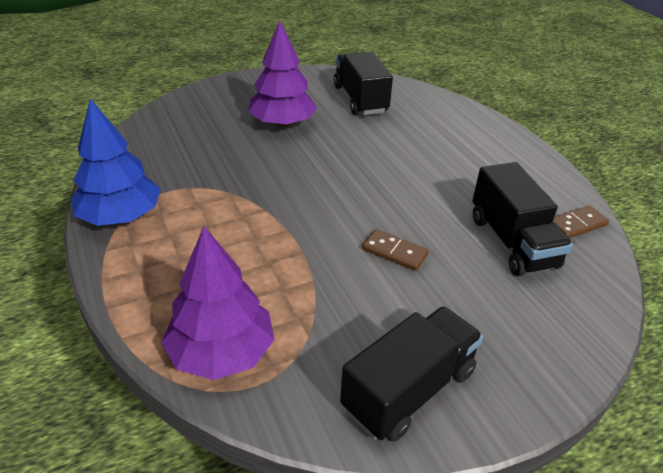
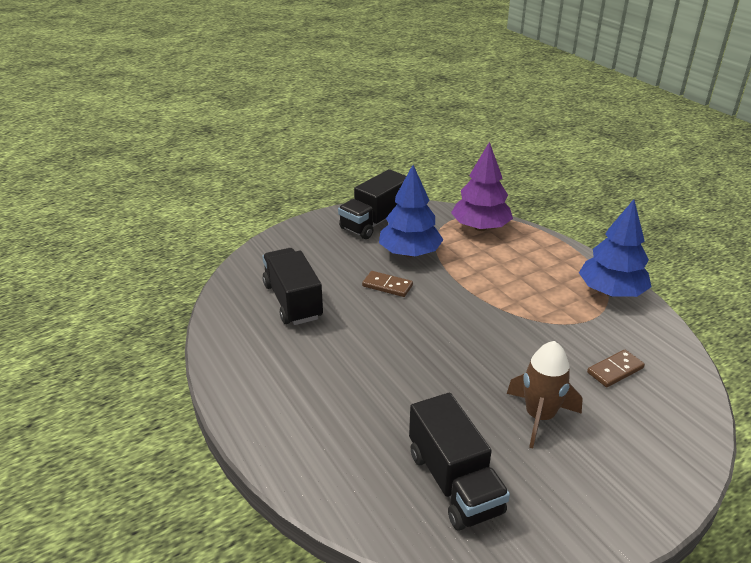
camera: 175 degrees right, 5 degrees down
purple tree [248,21,317,127] -> brown rocket [507,341,583,448]
brown domino [552,205,609,238] -> brown domino moved to [587,350,645,387]
none -> blue tree [379,165,443,257]

